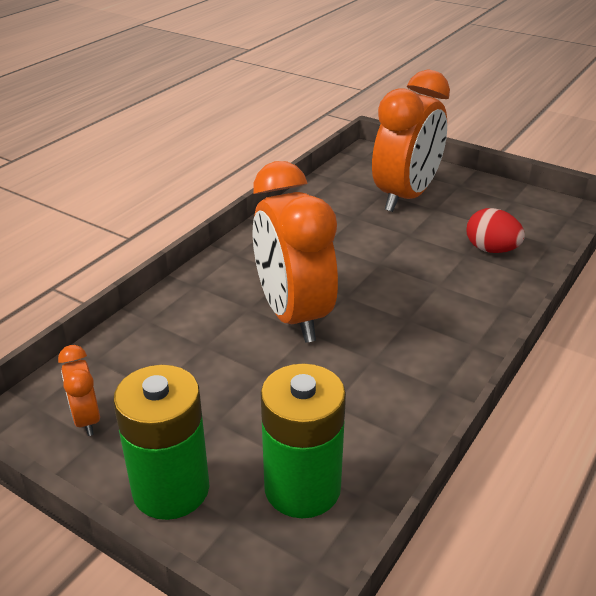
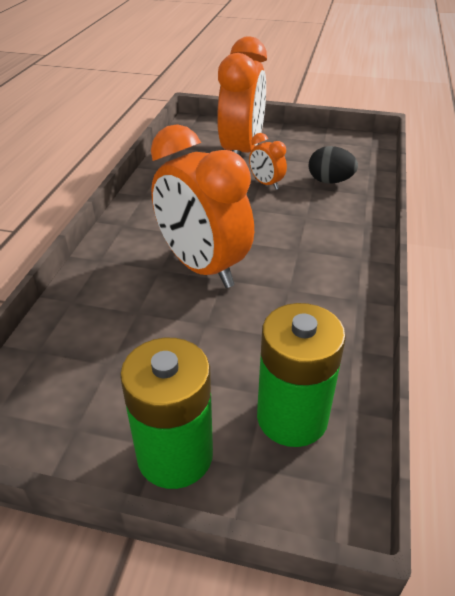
camera: 20 degrees left, 5 degrees up
orange clock [58,345,100,436] -> orange clock moved to [249,133,287,190]
red egg [466,208,525,253] -> black egg [309,146,358,184]

